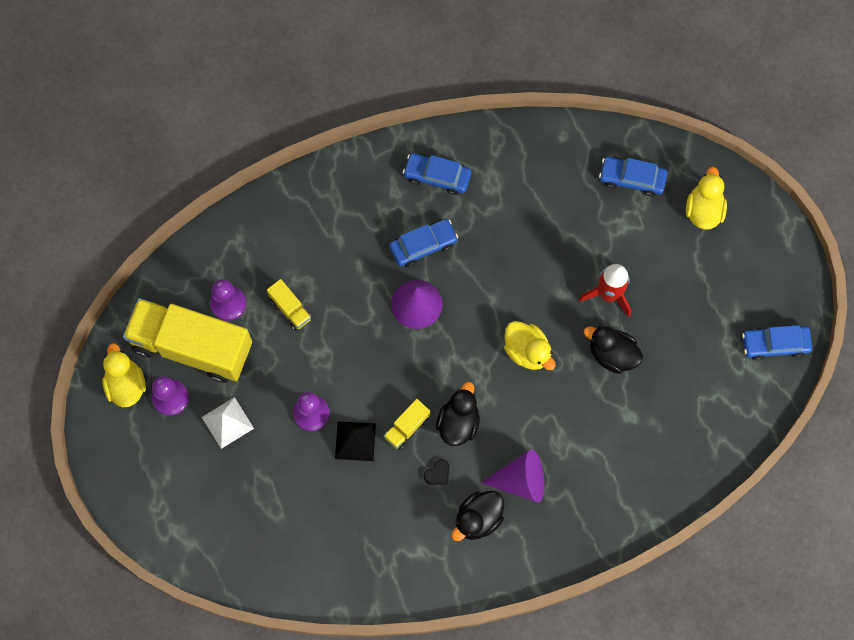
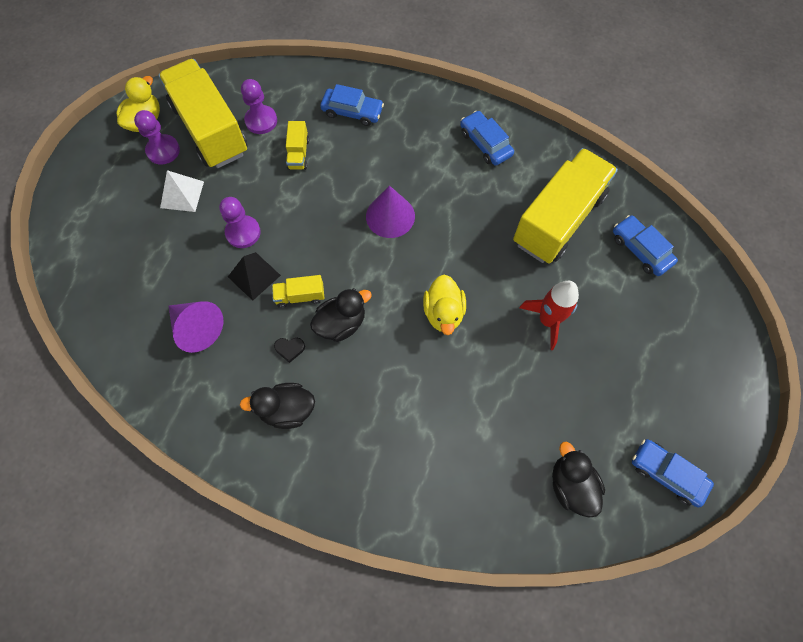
camera: 40 degrees right, 5 degrees down
blue car [389,219,458,267] -> blue car moved to [320,84,384,126]
purple cone [481,449,544,503] -> purple cone moved to [169,301,223,353]
black duck [584,326,643,374] -> black duck moved to [552,442,605,518]
yellow duck [686,167,727,230] -> none
none -> yellow truck [513,148,618,263]

